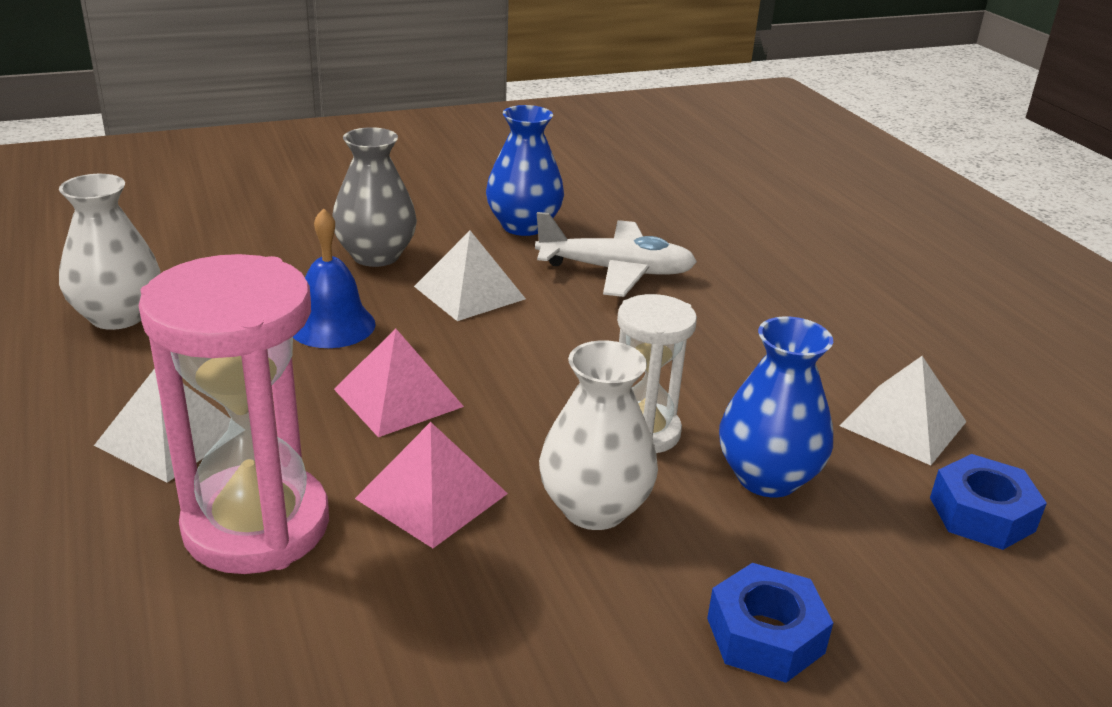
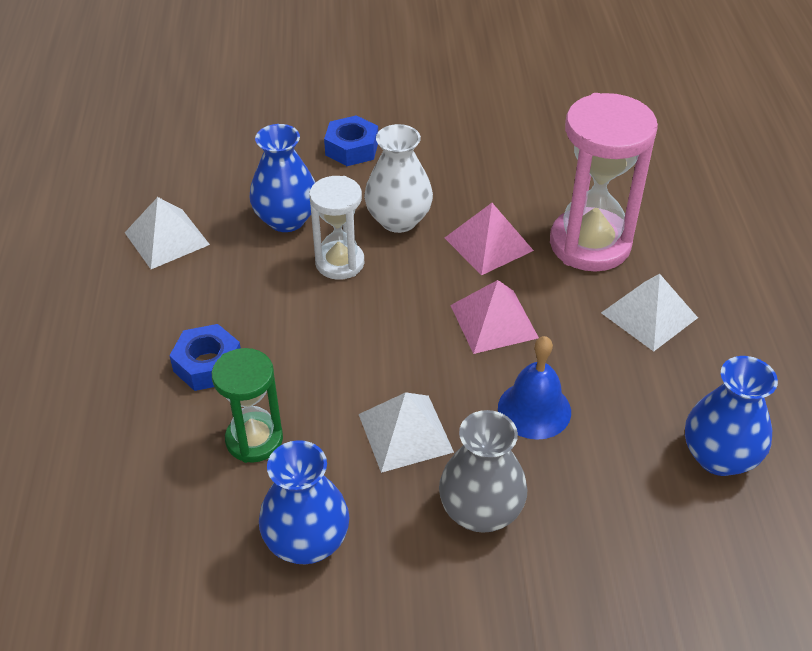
camera: 160 degrees left, 15 degrees up
white vase [59,174,160,330] -> blue vase [685,356,778,476]
white plane [535,212,697,297] -> green hourglass [212,348,283,463]
blue nut [930,454,1047,550] -> blue nut moved to [169,324,241,391]

